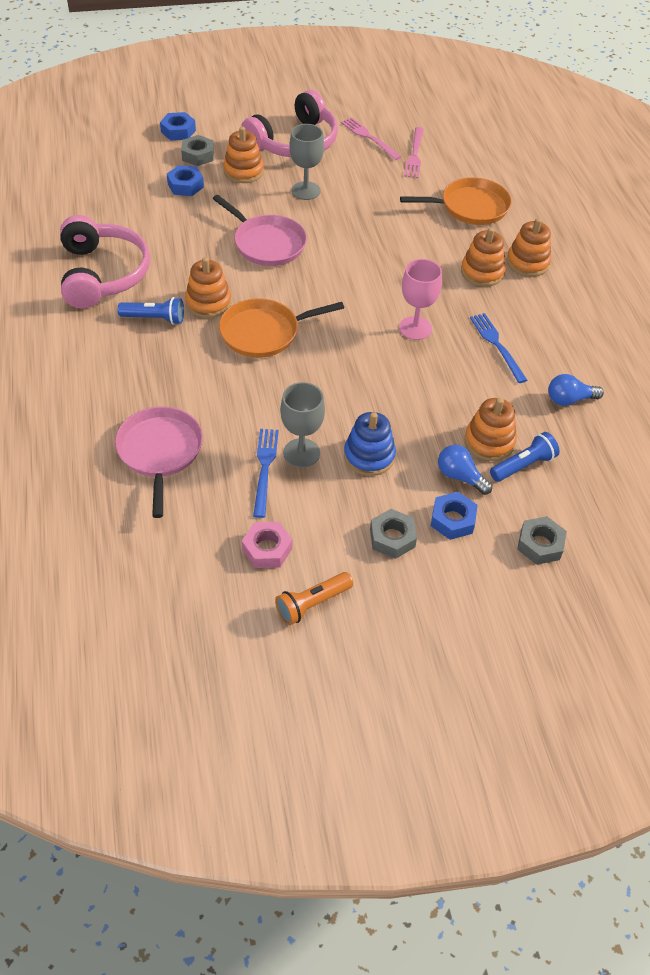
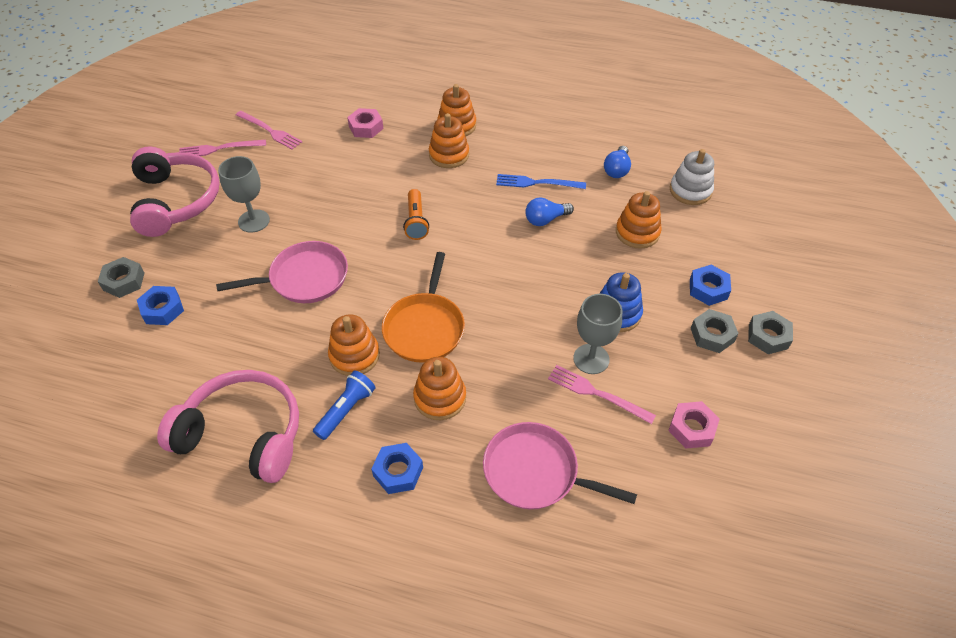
camera: 60 degrees left, 0 degrees up
blue nut [160,112,196,141] -> blue nut moved to [371,443,423,494]
orange stacking toy [223,127,264,183] -> orange stacking toy moved to [413,357,466,420]
blue fork [253,429,279,518] -> pink fork [548,365,656,424]
orange flashlight [275,572,353,625] -> orange flashlight moved to [403,189,429,240]
pink goblet [399,259,442,340] -> none
orange pan [400,177,512,225] -> pink nut [347,108,383,138]
blue light bulb [438,445,492,495] -> blue light bulb moved to [525,197,574,226]
blue flashlight [490,432,560,482] -> none
grey nut [517,516,567,565] -> grey nut moved to [748,311,793,354]
none -> white stacking toy [670,149,714,205]

